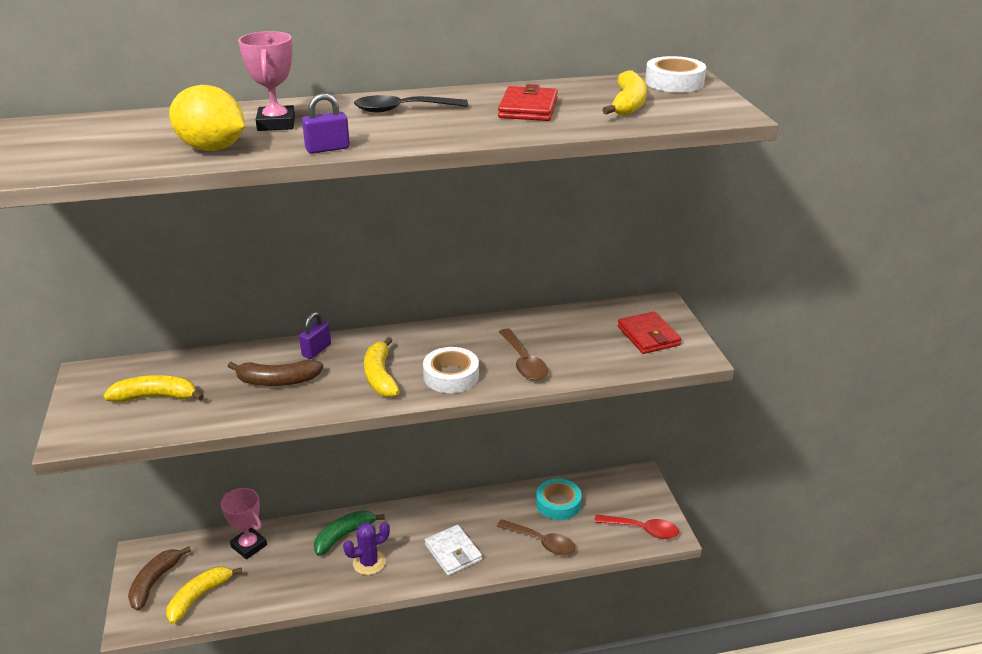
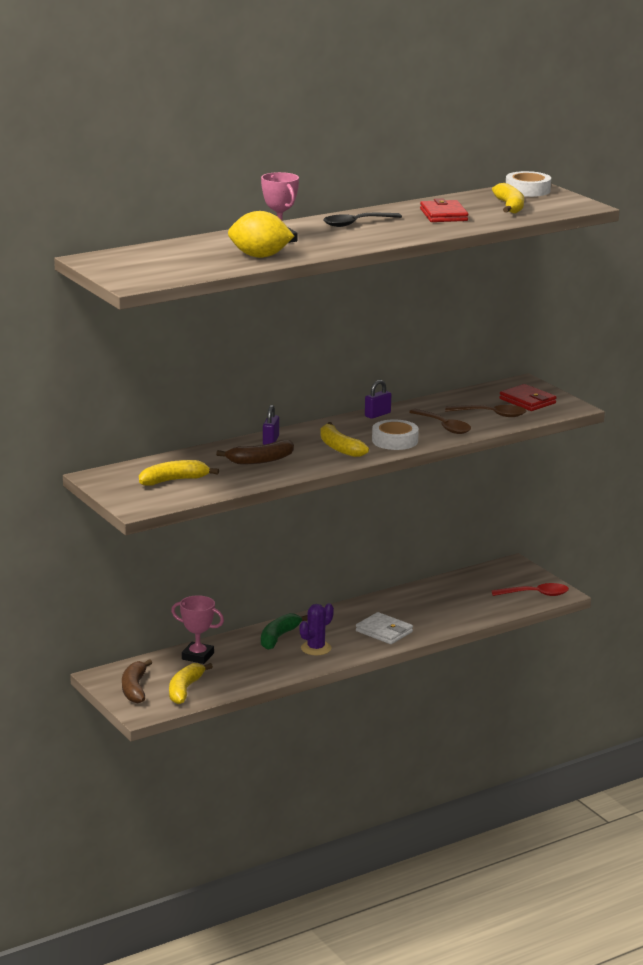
camera: 20 degrees left, 10 degrees down
purple padlock [302,93,350,154] -> purple padlock moved to [365,380,391,419]
brown spoon [497,519,576,555] -> brown spoon moved to [445,405,526,417]
turquoise tape [536,478,582,520] -> none

